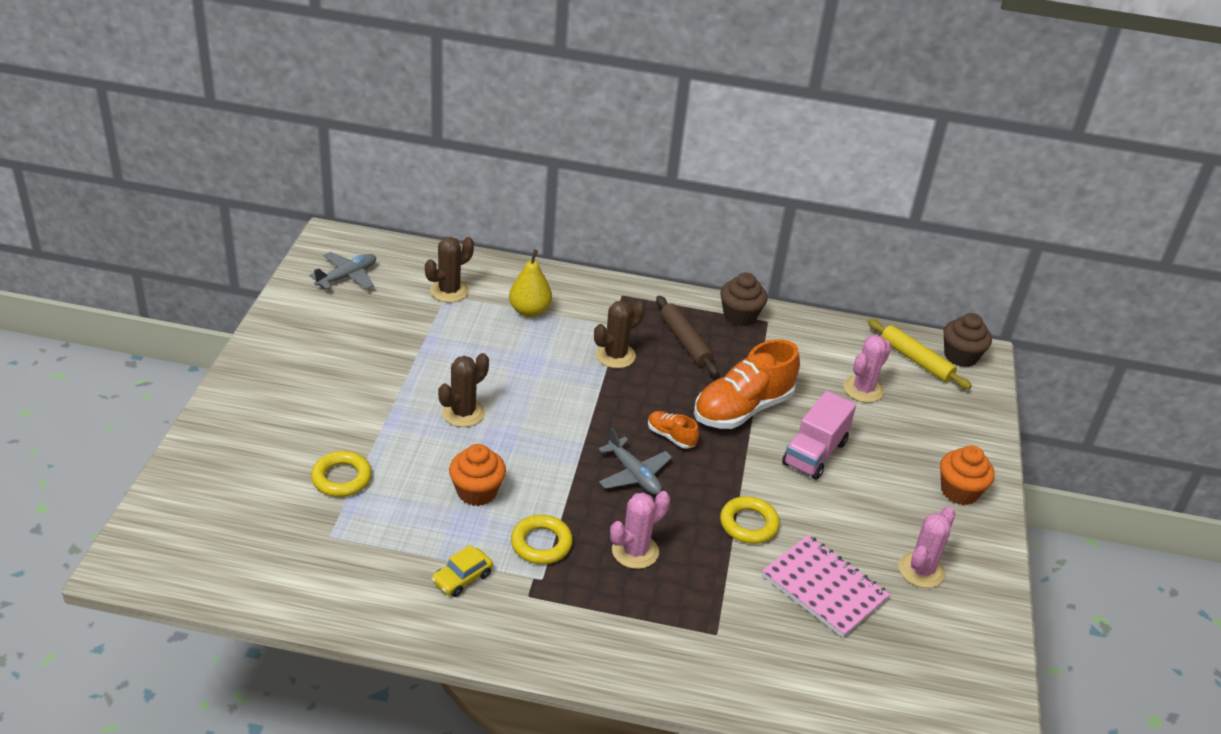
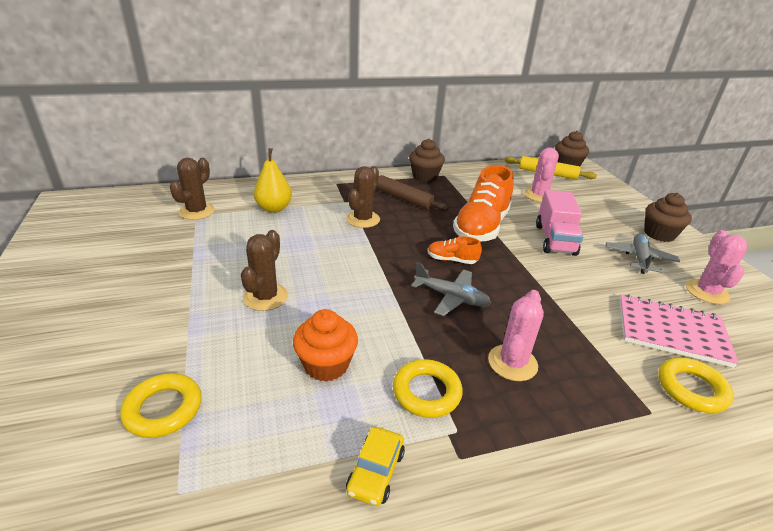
camera: 25 degrees left, 5 degrees down
grey plane [309,252,376,290] -> grey plane moved to [606,233,680,274]
yellow ring [720,496,780,544] -> yellow ring moved to [658,358,734,413]
orange cupcake [940,445,995,505] -> brown cupcake [644,193,692,242]

